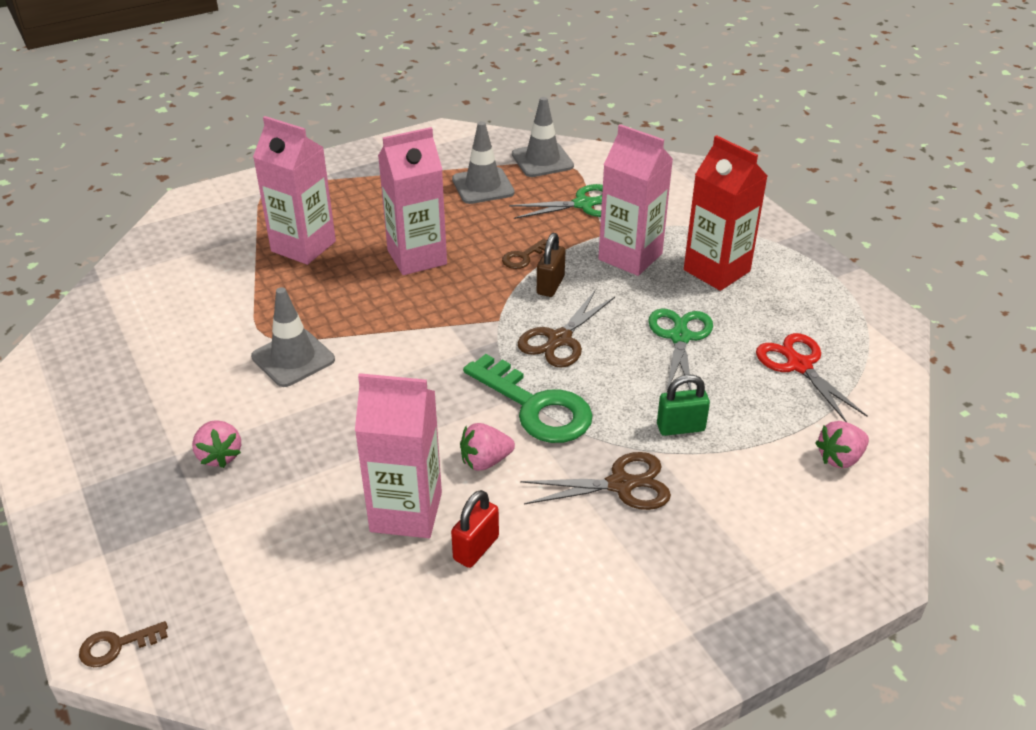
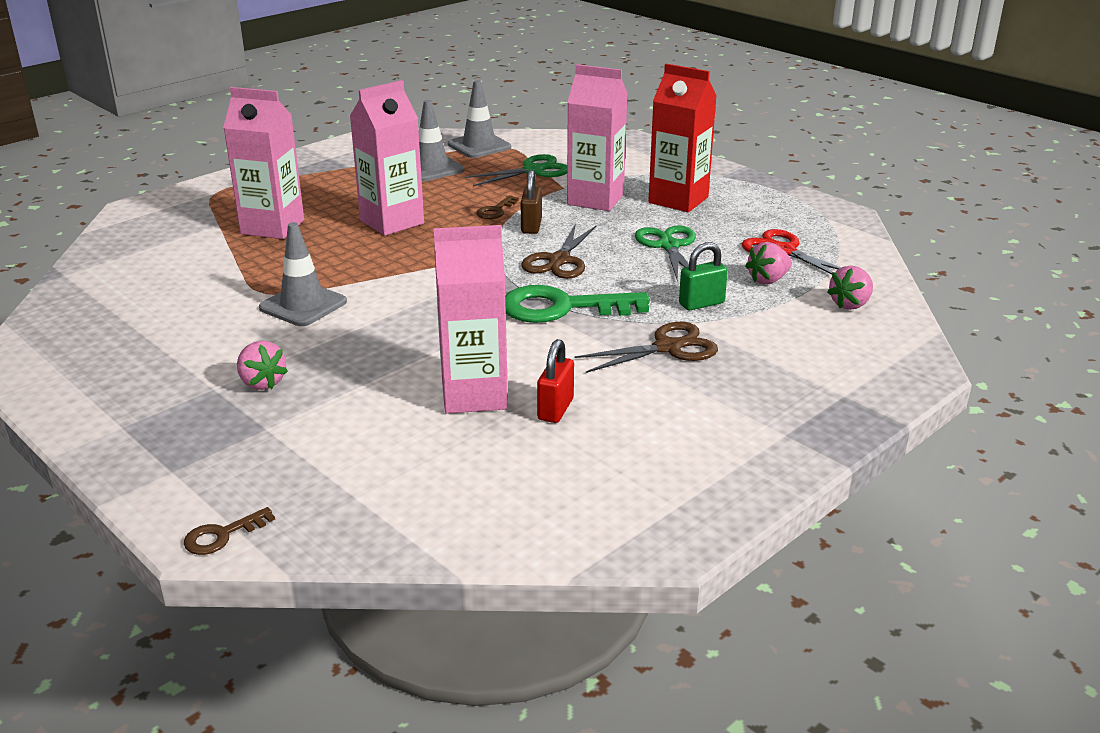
camera: 15 degrees left, 10 degrees down
pink strawberry [460,423,515,471] -> pink strawberry moved to [745,242,792,284]
green key [463,354,593,443] -> green key turned 150 degrees clockwise [505,285,650,323]

